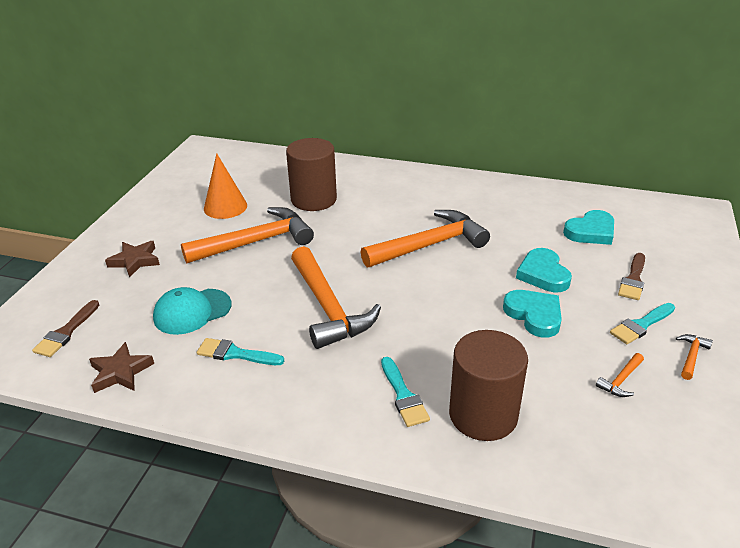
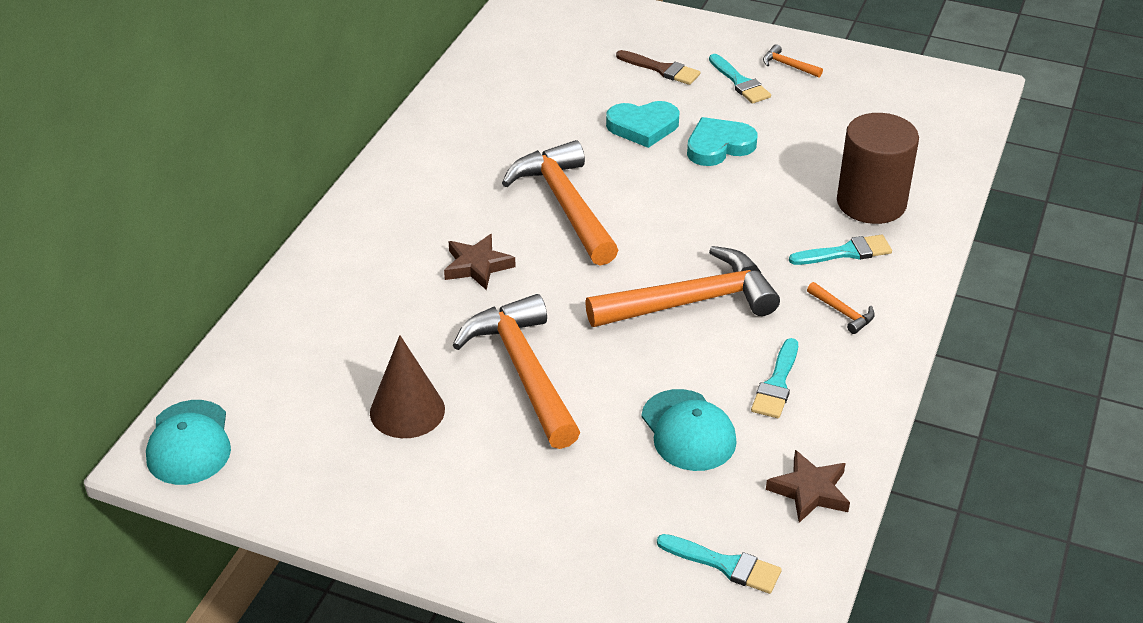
camera: 85 degrees left, 5 degrees up
brown brush [32,300,99,357] -> turquoise brush [657,534,782,594]
brown star [105,241,160,278] -> brown star moved to [444,234,516,290]
orange cone [204,154,247,219] -> brown cone [370,335,445,438]
brown cylinder [286,138,337,211] -> none
turquoise heart [563,210,614,245] -> none
orange hammer [596,353,644,397] -> orange hammer moved to [807,282,875,334]
none -> turquoise cap [146,400,231,485]

